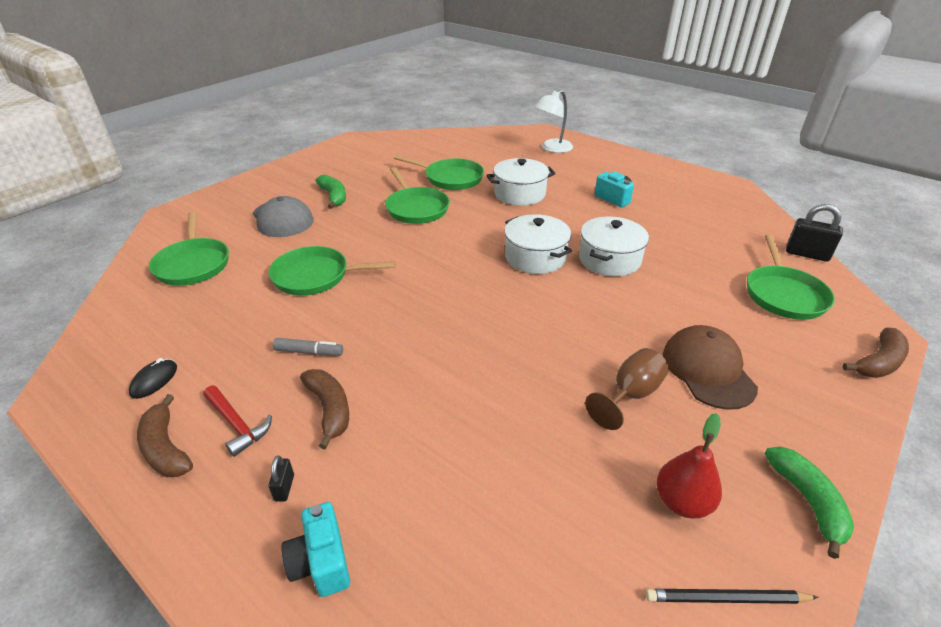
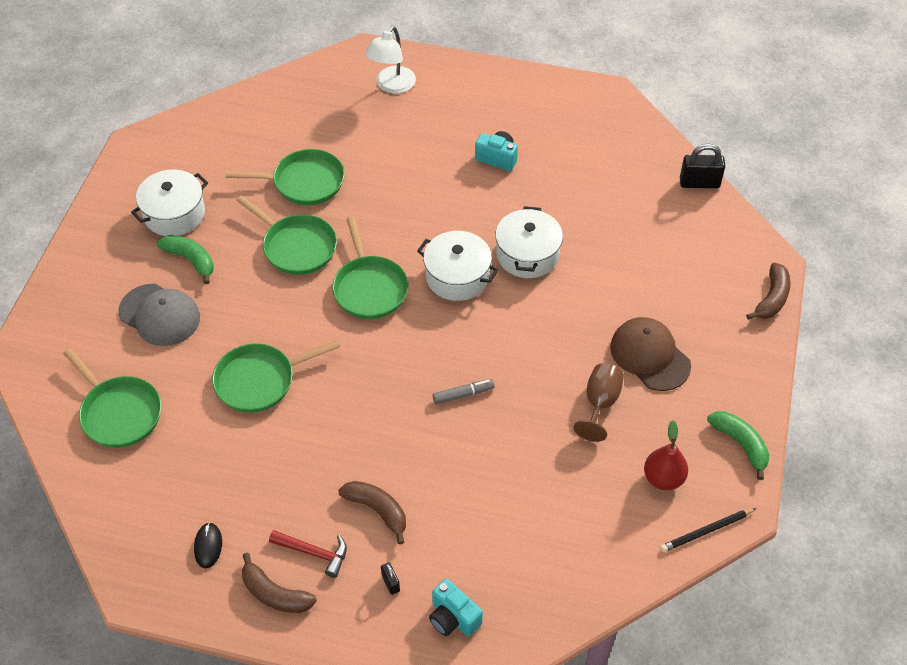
camera: 25 degrees left, 15 degrees up
grey marker [273,338,343,356] -> grey marker moved to [433,379,495,404]
white pot [486,158,555,206] -> white pot moved to [131,169,208,236]
green pan [747,234,835,320] -> green pan moved to [332,217,408,319]

